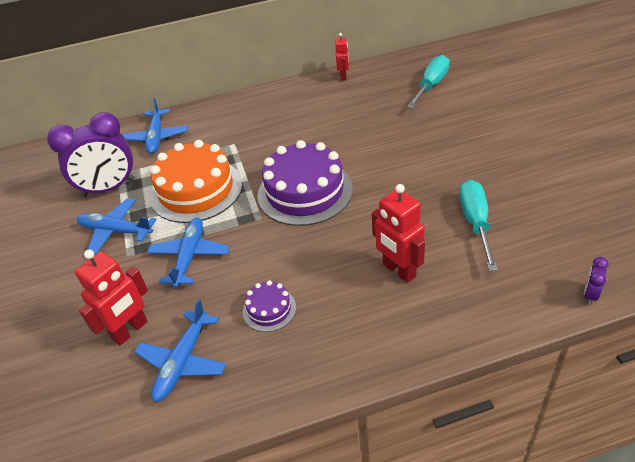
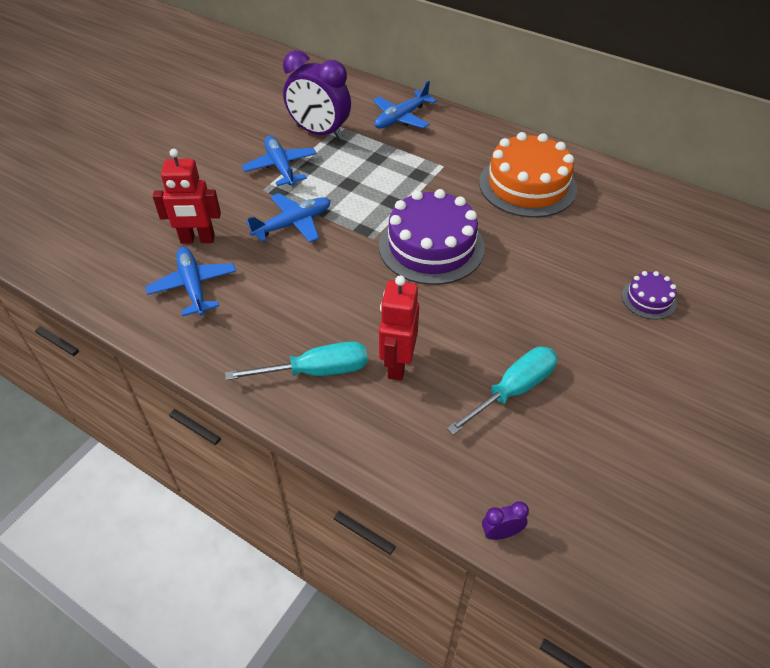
camera: 45 degrees right, 5 degrees up
blue plane [135,299,226,402] -> blue plane turned 90 degrees clockwise [145,247,236,316]
orange cake [150,140,242,223] -> orange cake moved to [479,132,577,218]
purple cake [243,280,296,332] -> purple cake moved to [622,271,677,319]
red robot [335,33,349,81] -> none
turquoise screwdriver [407,55,450,109] -> turquoise screwdriver moved to [225,341,368,380]

